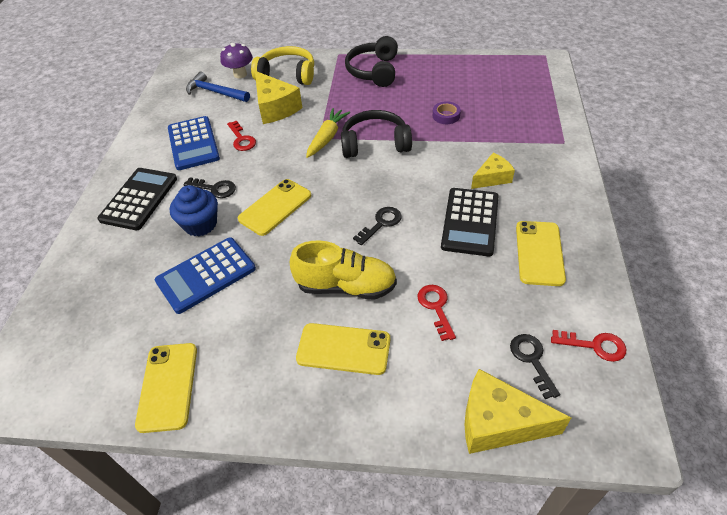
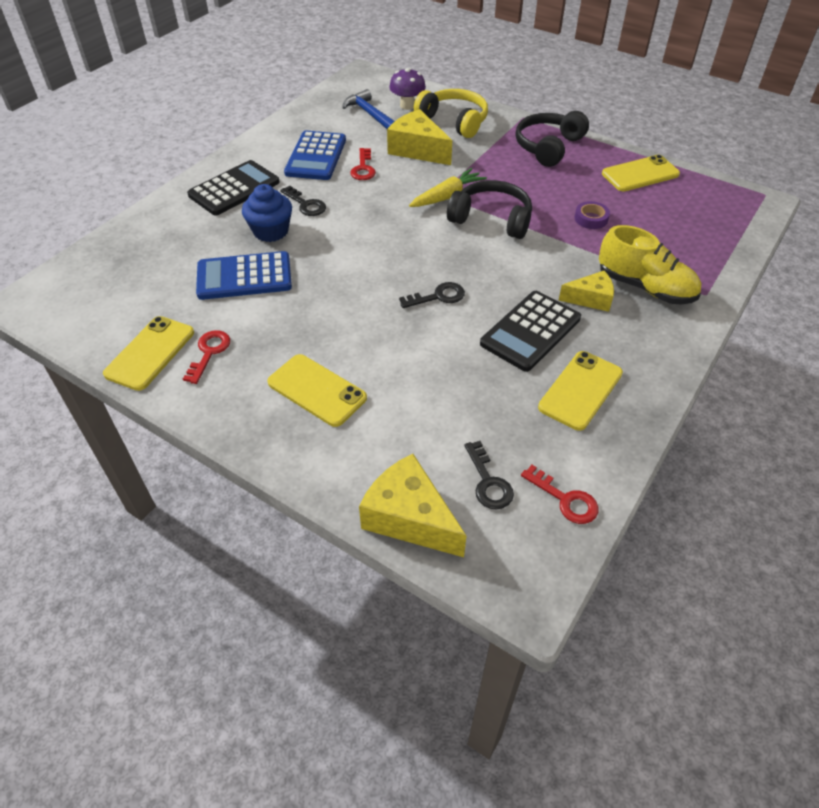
camera: 25 degrees right, 0 degrees up
yellow phone [238,179,311,236] -> yellow phone moved to [602,155,680,192]
yellow cheese [255,71,302,124] -> yellow cheese turned 135 degrees clockwise [387,109,452,165]
yellow shoe [290,240,397,300] -> yellow shoe moved to [599,225,701,304]
red key [418,285,456,341] -> red key moved to [183,330,230,384]
black key [510,334,560,399] -> black key turned 150 degrees clockwise [464,441,514,510]

